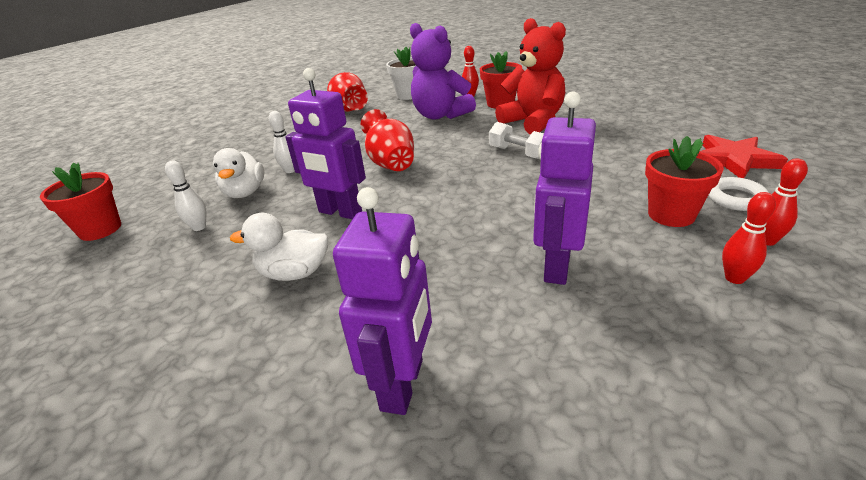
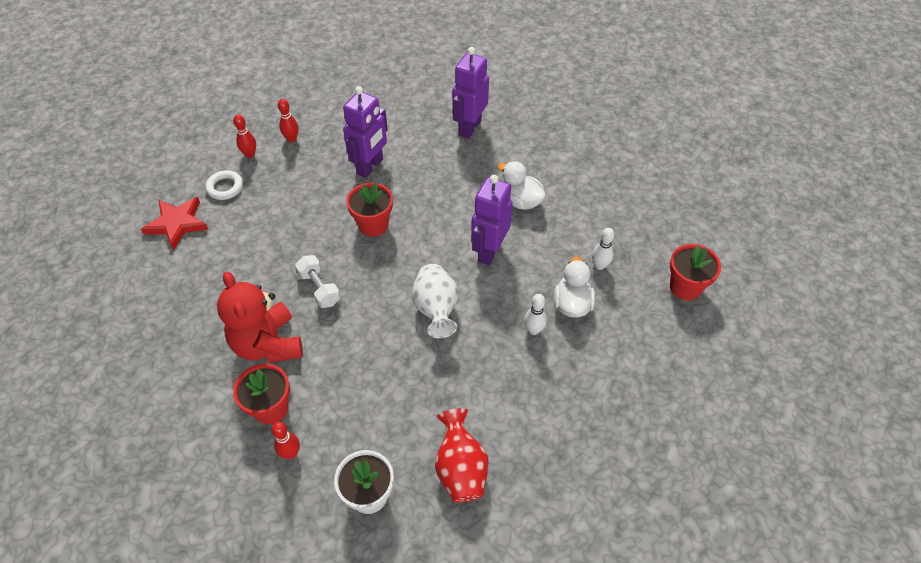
camera: 170 degrees left, 20 degrees up
white duck [230,213,328,281] -> white duck turned 150 degrees counterclockwise [498,161,546,210]
purple robot [285,68,366,219] -> purple robot turned 105 degrees counterclockwise [471,175,513,266]
red vase [360,109,414,171] -> white vase [412,264,459,338]
purple teddy bear [410,23,476,120] -> none
red flower pot [645,136,724,227] -> red flower pot moved to [347,183,393,237]

